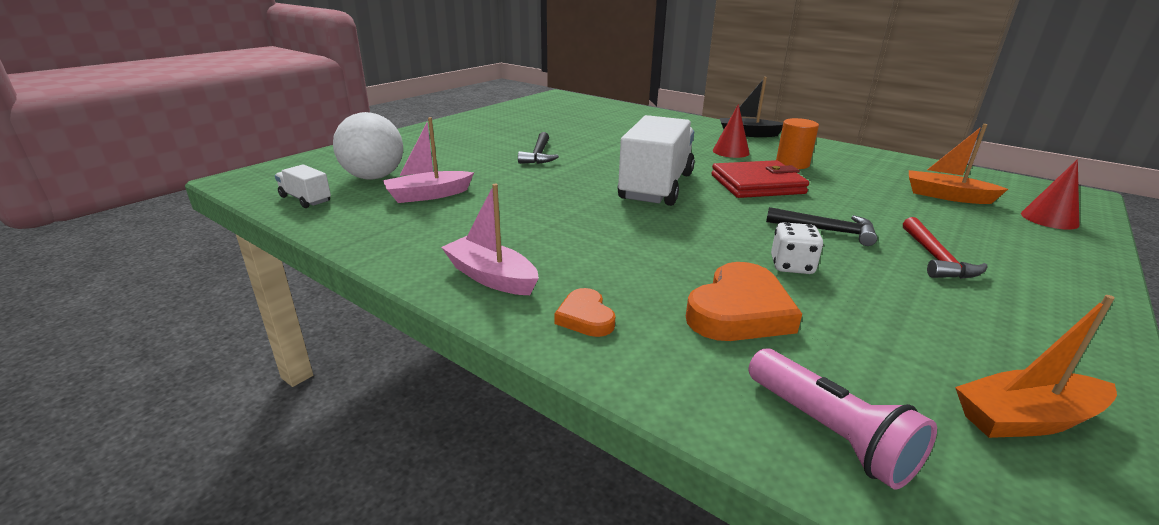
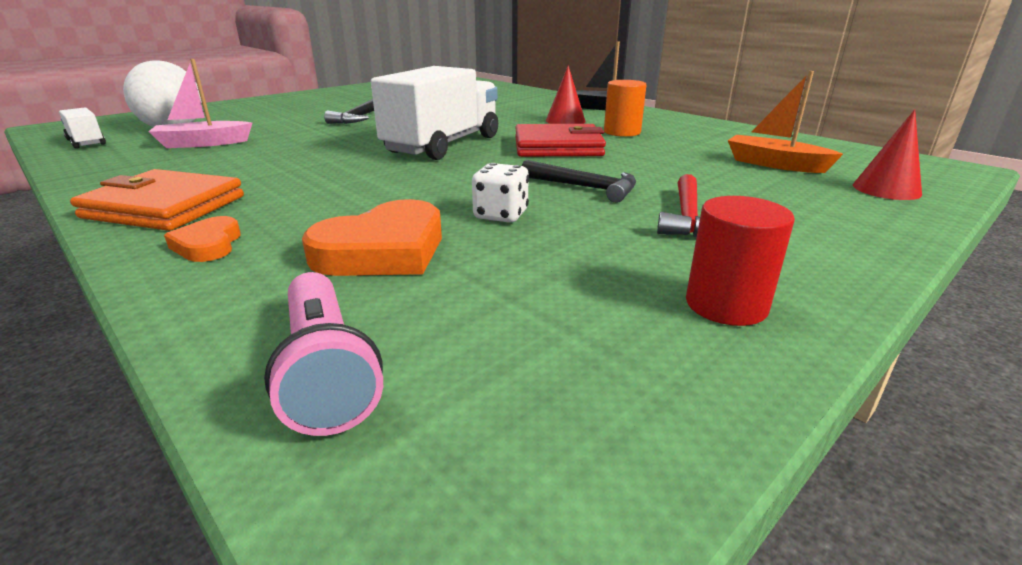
camera: 10 degrees right, 0 degrees up
pink boat [441,184,539,295] -> orange wallet [70,169,244,231]
orange boat [955,295,1117,438] -> none
none -> red cylinder [686,196,795,326]

